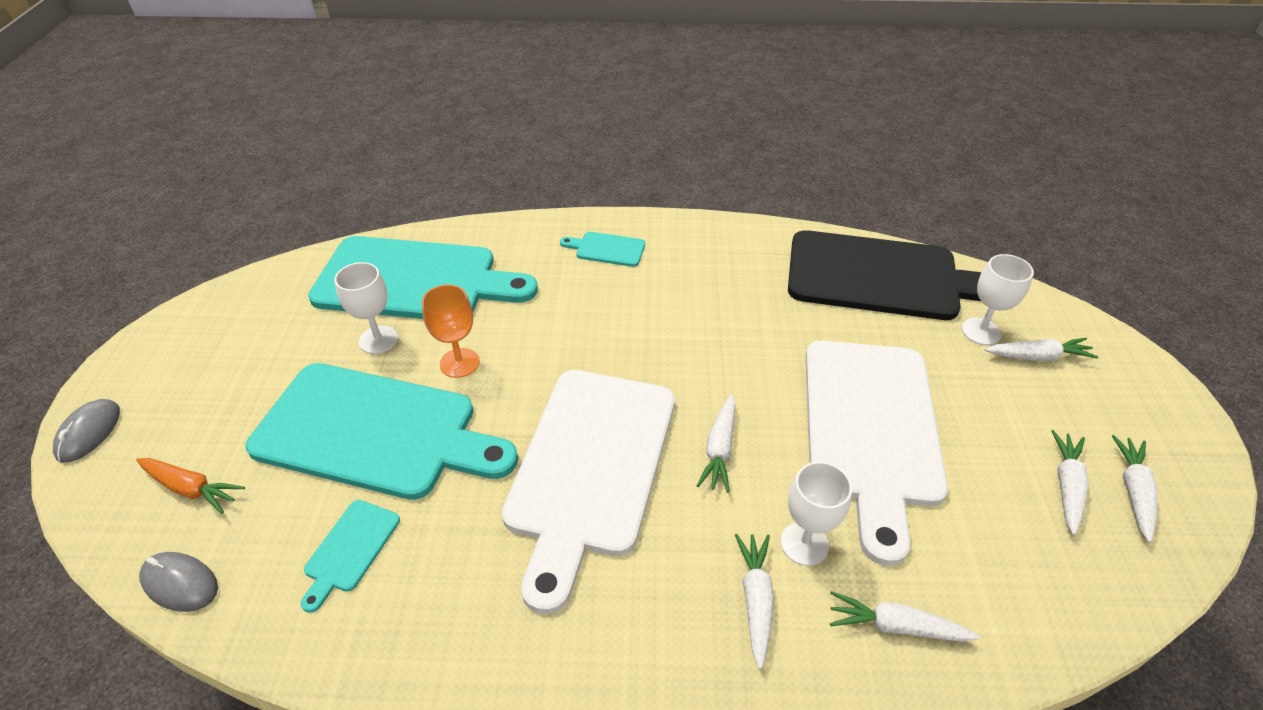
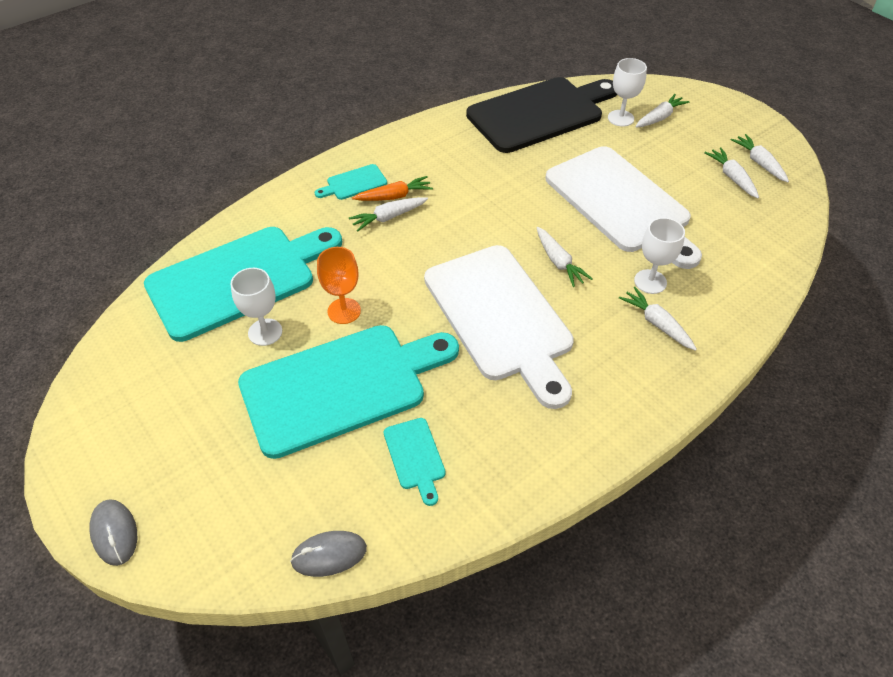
camera: 40 degrees left, 5 degrees up
orange carrot [136,458,245,514] -> orange carrot moved to [352,176,433,201]
white carrot [830,591,980,642] -> white carrot moved to [349,197,428,232]

